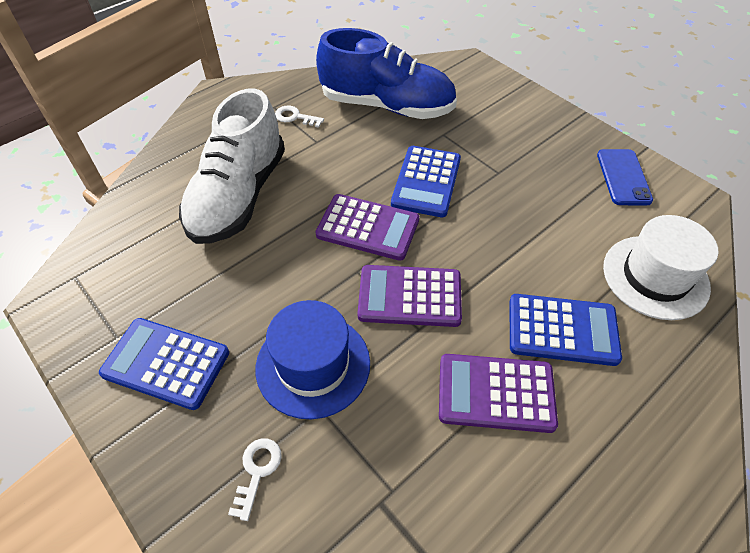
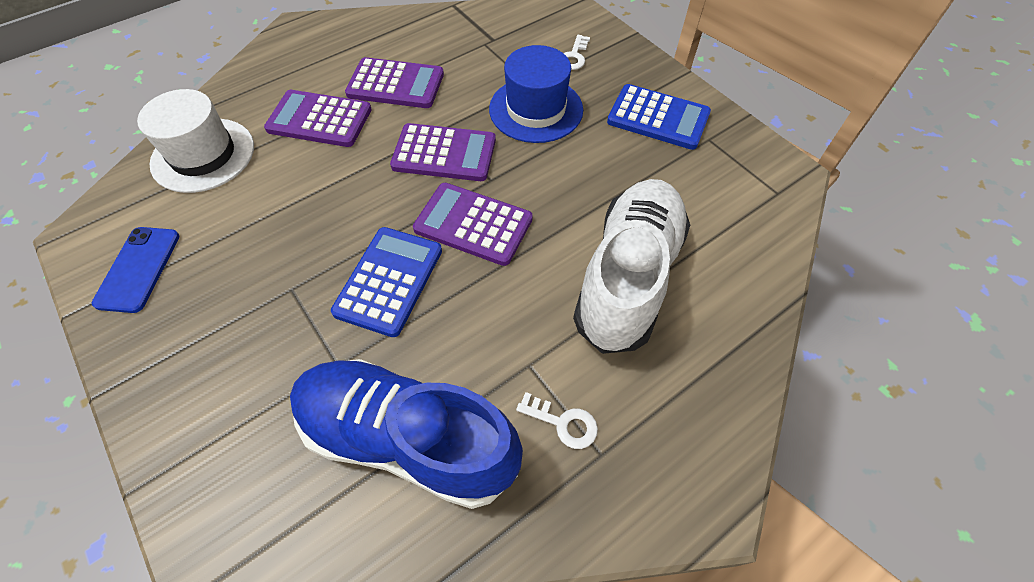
camera: 175 degrees left, 5 degrees up
blue calculator [509,294,622,366] -> purple calculator [264,90,372,147]

